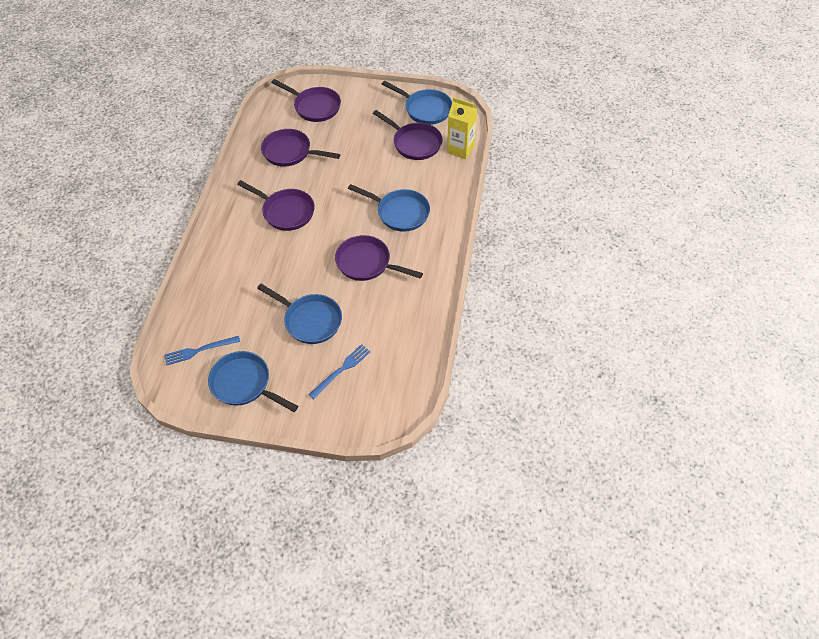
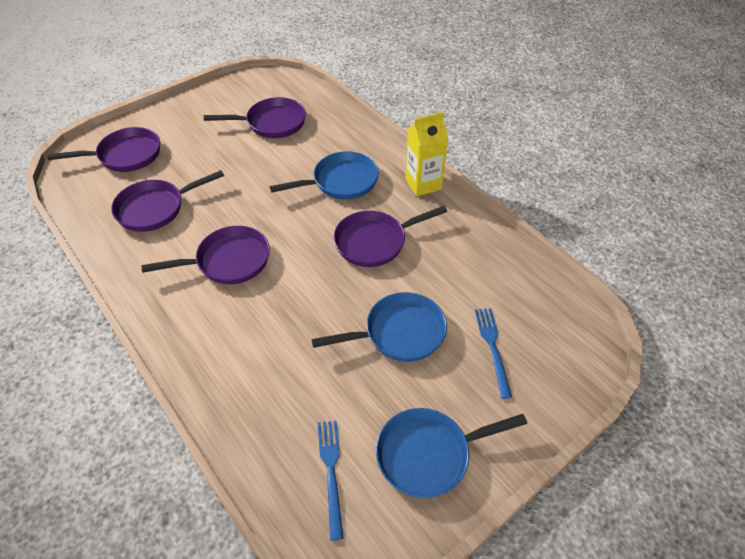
camera: 50 degrees left, 5 degrees down
blue fork [165,336,240,365] -> blue fork turned 150 degrees clockwise [318,421,344,541]
blue pan [382,81,452,125] -> none
yellow carton [447,97,477,159] -> yellow carton moved to [405,112,448,196]

